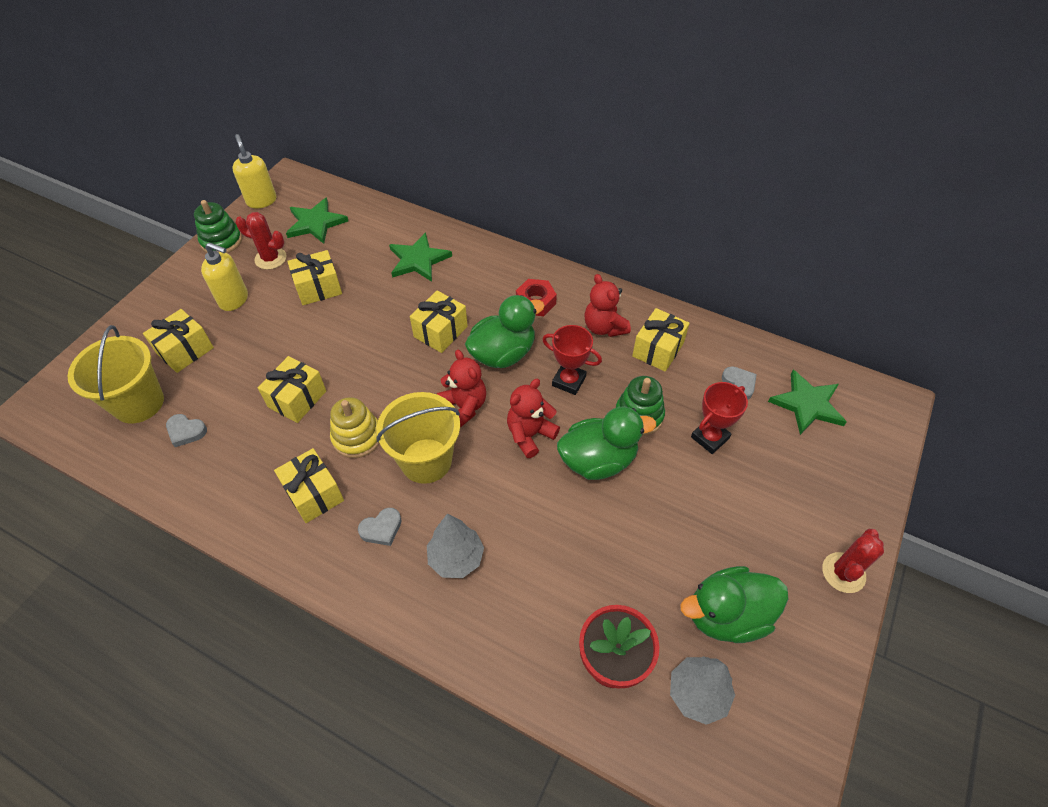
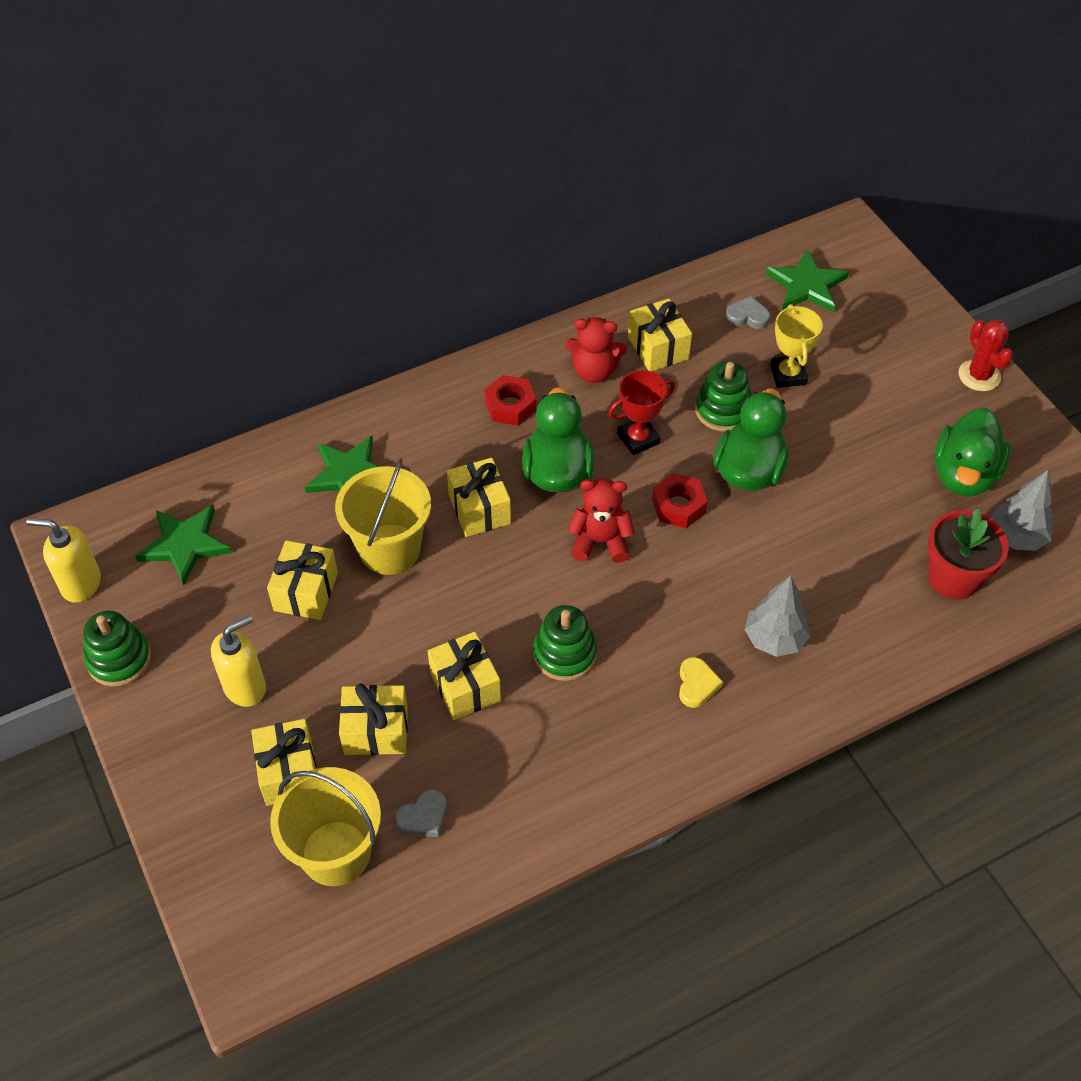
camera: 55 degrees left, 0 degrees up
red cactus [235,212,287,270] -> none
yellow gift [274,448,344,523] -> yellow gift moved to [339,684,408,755]
yellow stacking toy [330,397,379,458] -> green stacking toy [533,605,597,681]
grey heart [358,508,402,546] -> yellow heart [679,657,723,708]
yellow bucket [376,392,460,484] -> yellow bucket moved to [335,458,431,575]
red teddy bear [507,379,560,458] -> red nut [652,473,708,528]
red trophy [691,382,748,454] -> yellow trophy [770,304,823,388]

